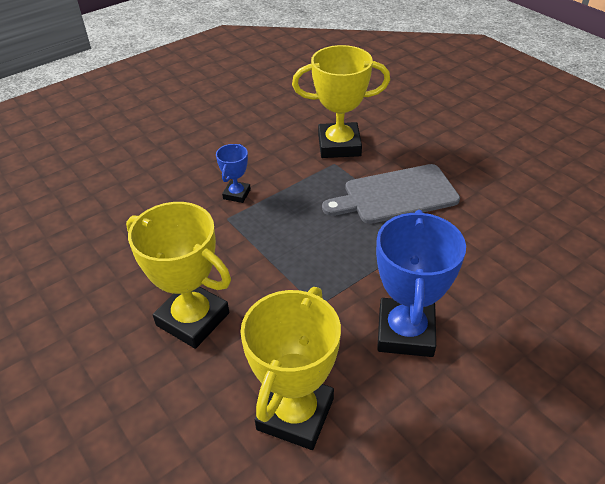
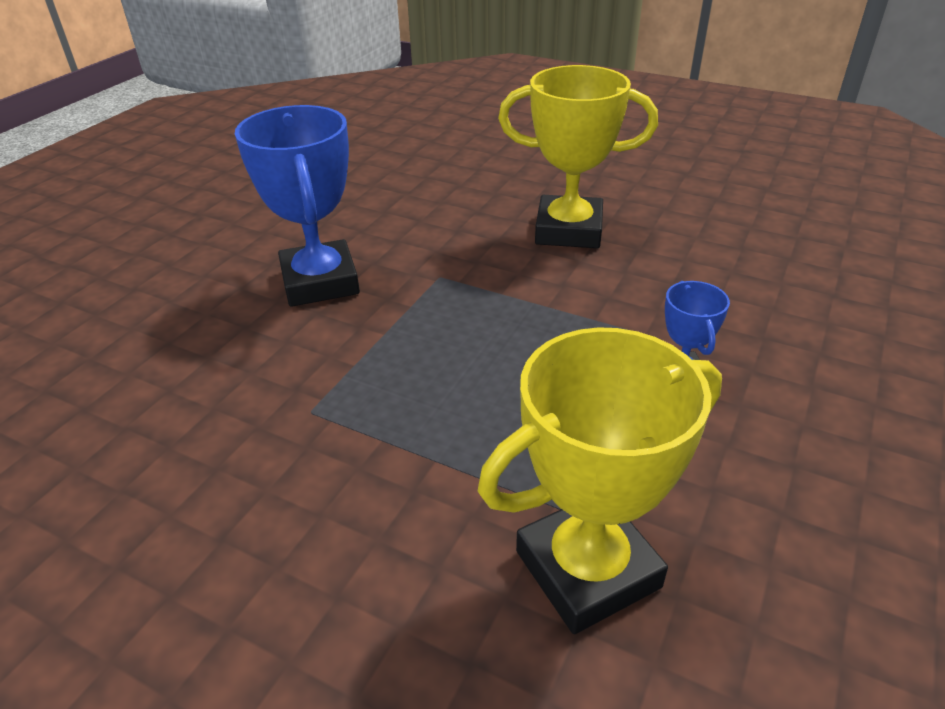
camera: 155 degrees right, 5 degrees down
yellow trophy [240,287,341,450] -> none
grey cutting board [322,164,460,224] -> none

